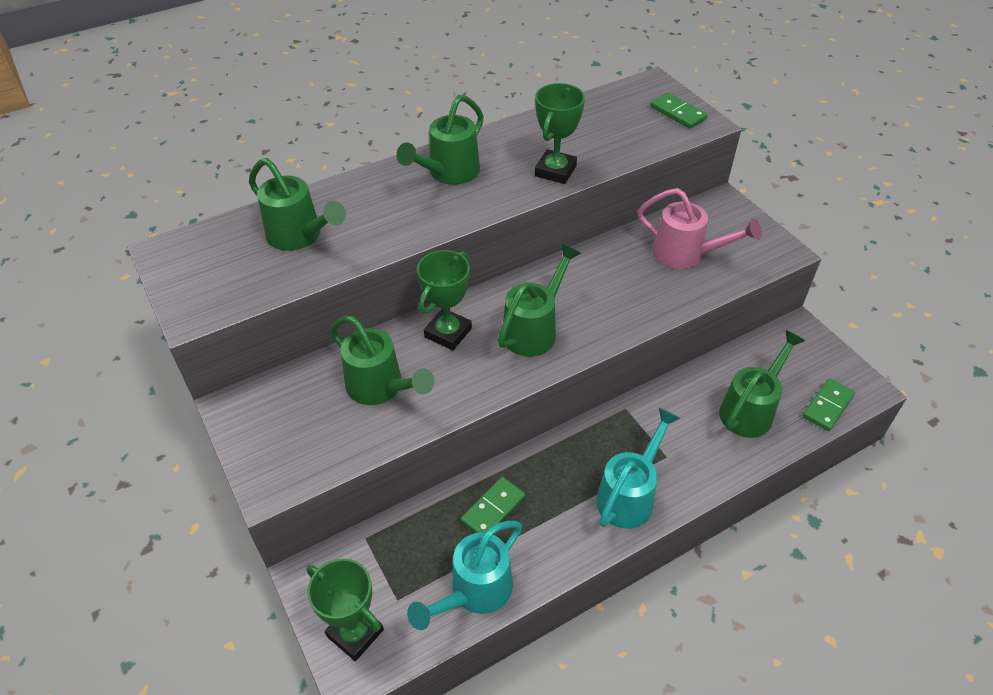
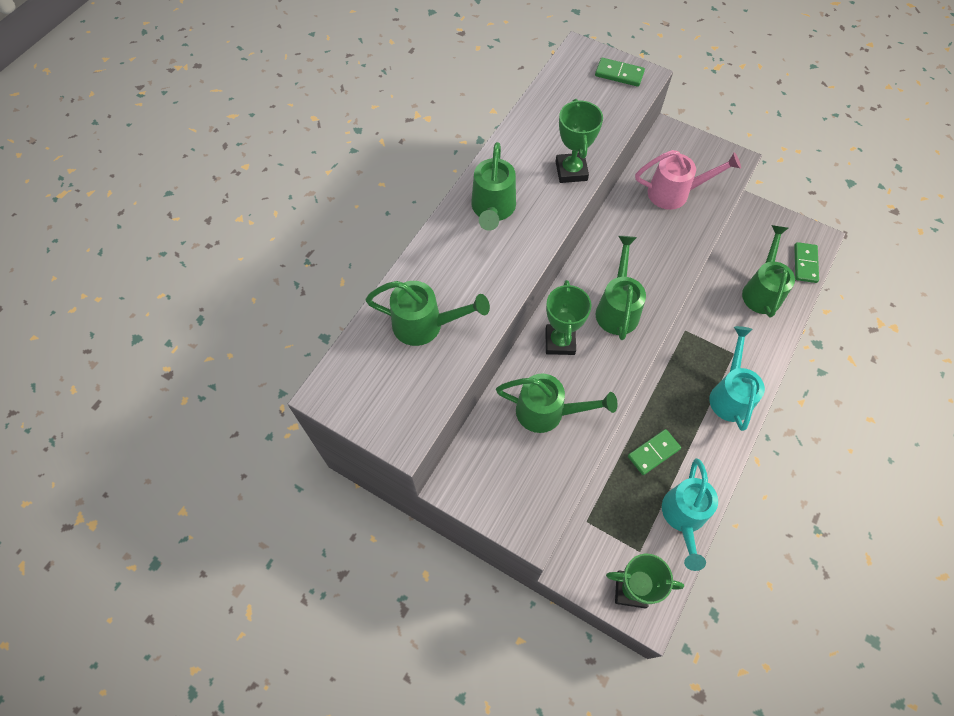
camera: 30 degrees left, 15 degrees up
green domino [461,477,525,533] -> green domino turned 45 degrees clockwise [628,429,681,475]

